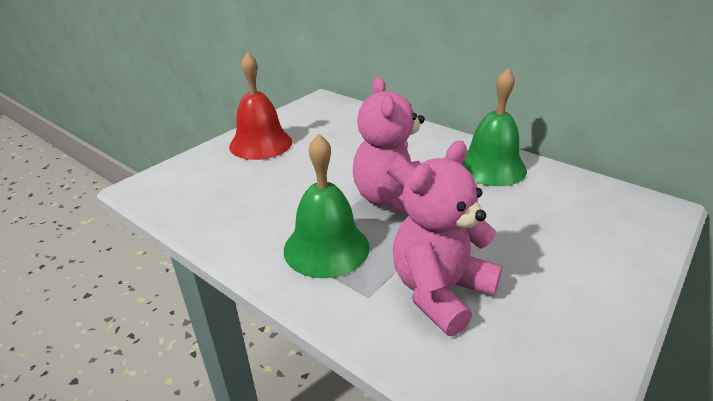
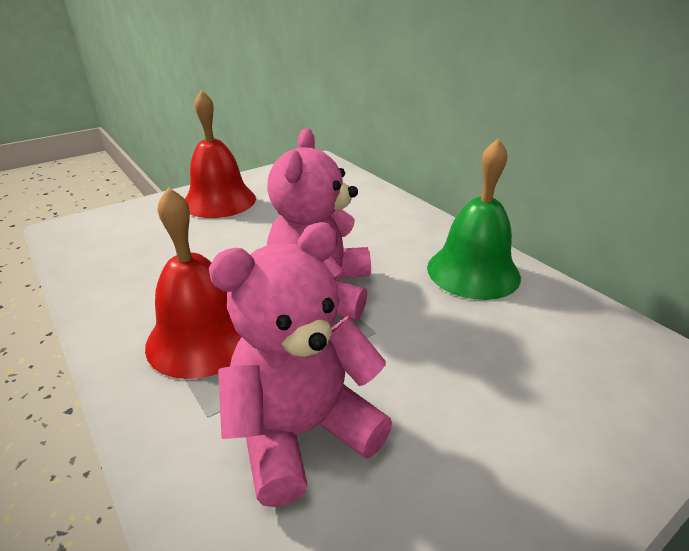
camera: 15 degrees right, 0 degrees up
green bell [284,134,370,278] -> red bell [145,187,242,379]

